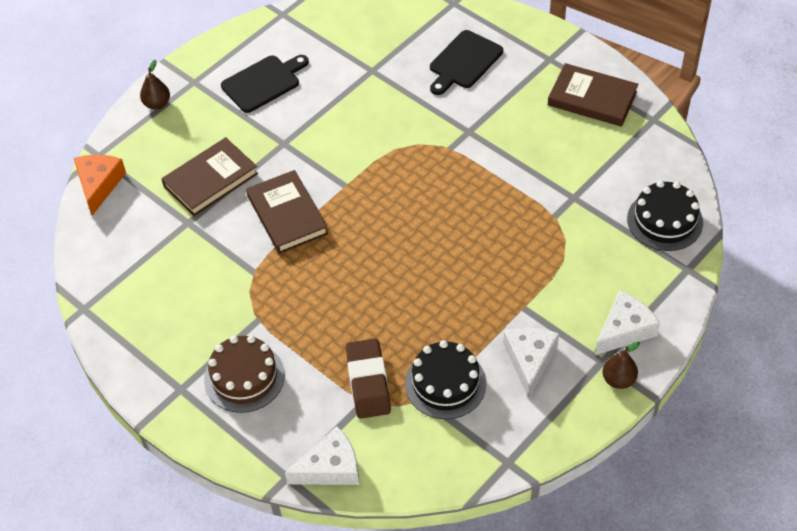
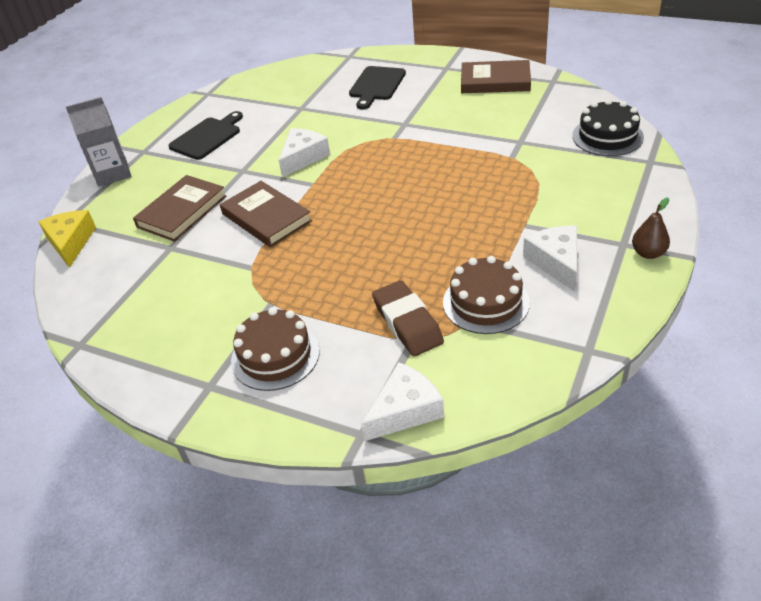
camera: 15 degrees left, 10 degrees down
orange cheese [74,155,126,216] -> yellow cheese [38,210,96,268]
brown pear [140,60,170,110] -> grey carton [66,97,131,186]
black cake [405,340,486,419] -> brown cake [443,256,530,334]
white cheese [595,290,660,355] -> white cheese moved to [278,128,330,178]

